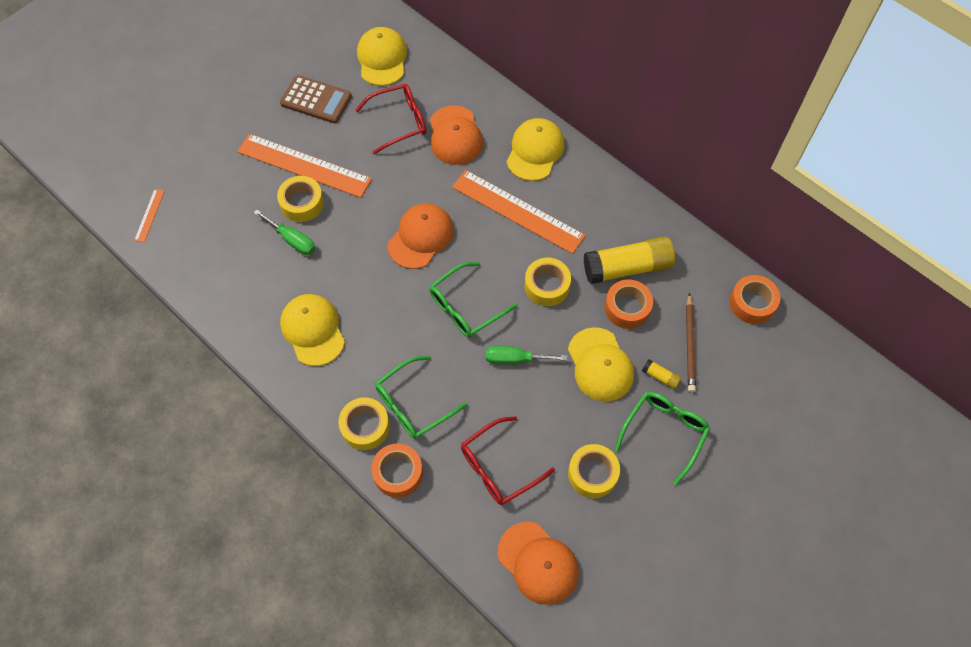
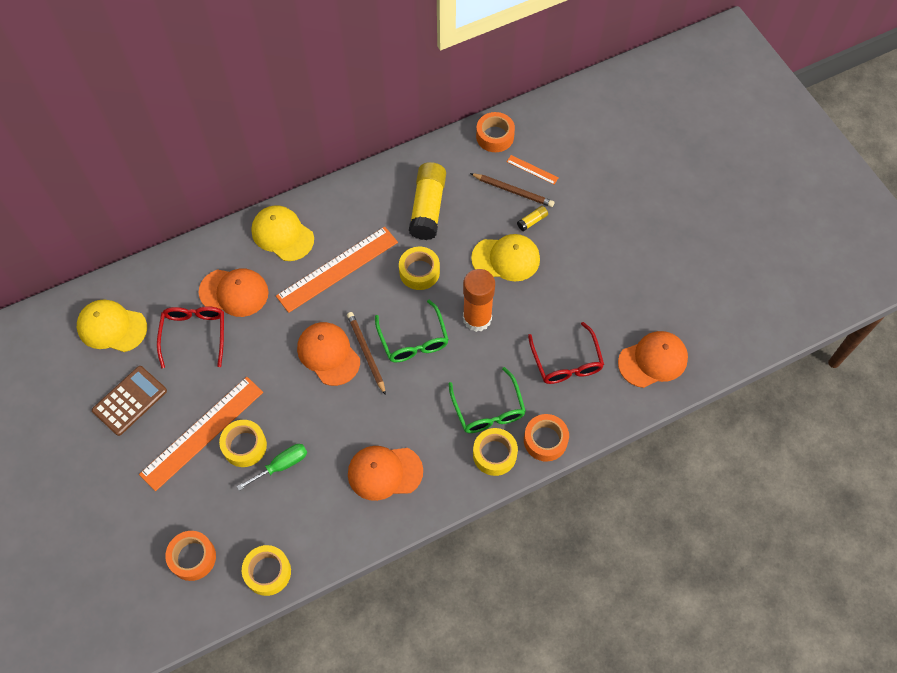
camera: 70 degrees left, 0 degrees up
orange ruler [134,189,165,242] -> orange ruler moved to [507,155,559,185]
yellow cap [280,294,345,366] -> orange cap [348,446,423,501]
green screwdriver [486,346,567,365] -> orange glue stick [463,269,495,332]
yellow tape [568,444,620,498] -> yellow tape moved to [242,545,291,596]
orange tape [605,280,653,329] -> orange tape moved to [165,531,216,581]
green glasses [614,392,710,485] -> none
none -> brown pencil [347,312,386,395]

